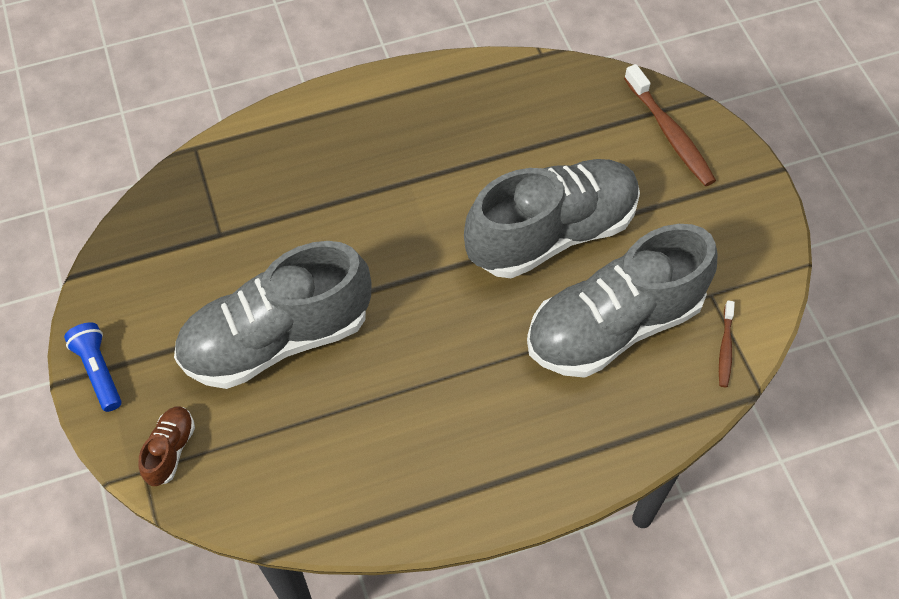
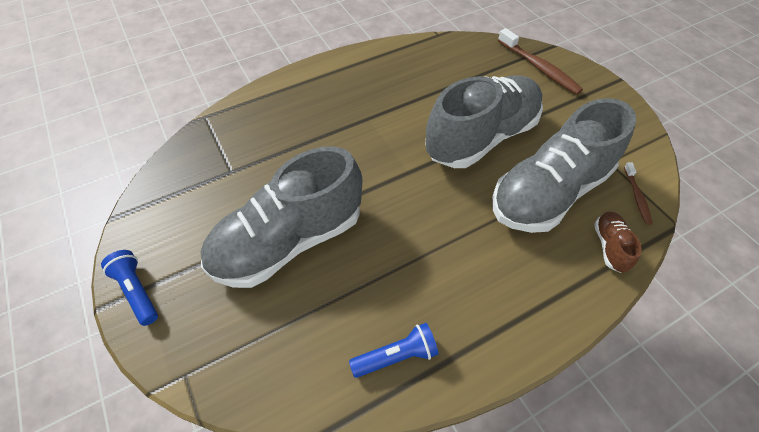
camera: 10 degrees left, 5 degrees down
brown shoe [139,406,195,486] -> brown shoe moved to [594,212,641,273]
none -> blue flashlight [349,323,439,378]

